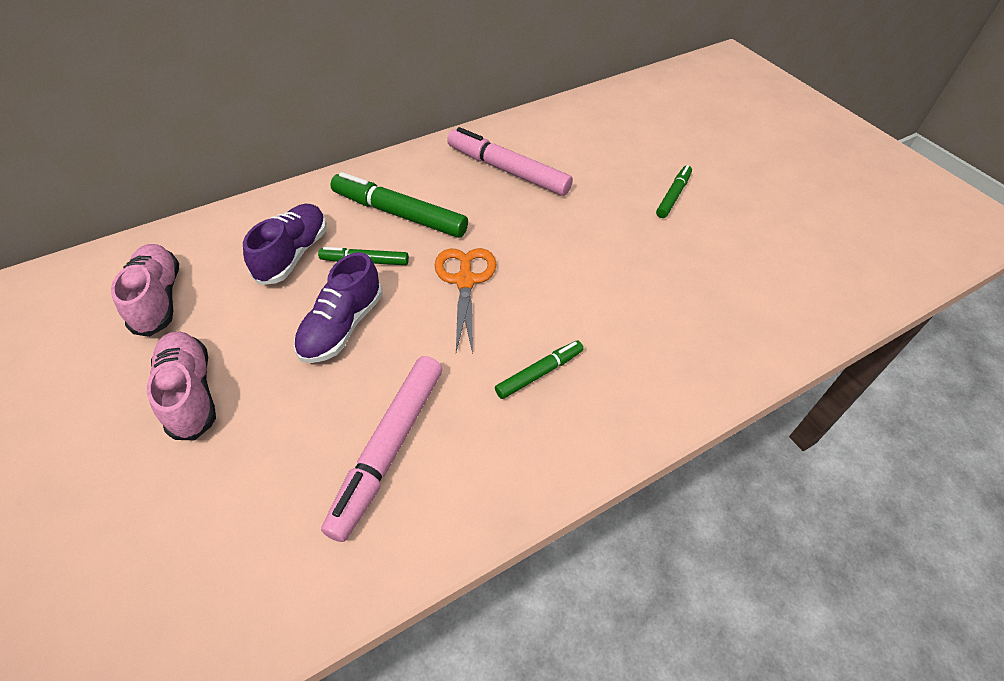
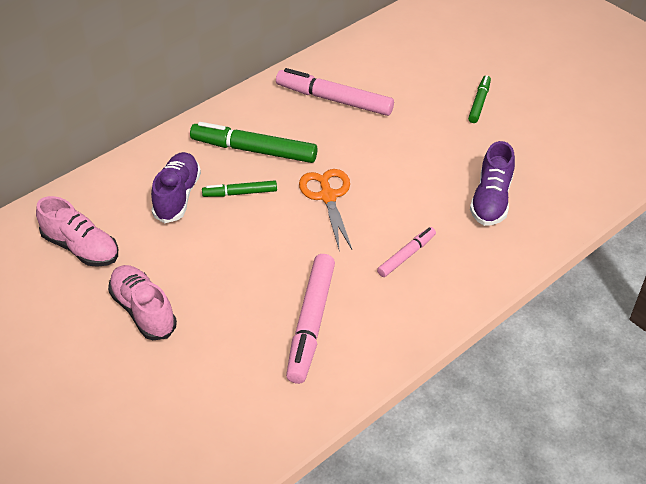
camera: 10 degrees left, 5 degrees down
pink shoe [111,244,179,337] -> pink shoe turned 150 degrees clockwise [36,196,118,267]
purple shoe [294,252,383,363] -> purple shoe moved to [470,141,515,226]
green marker [495,340,584,399] -> pink marker [377,227,436,277]

